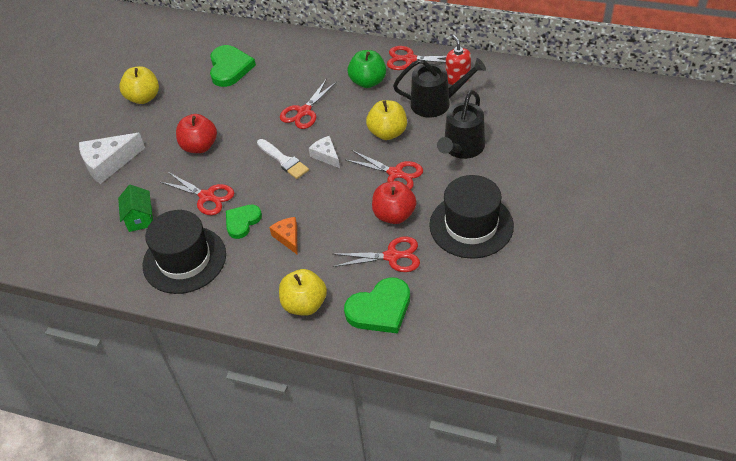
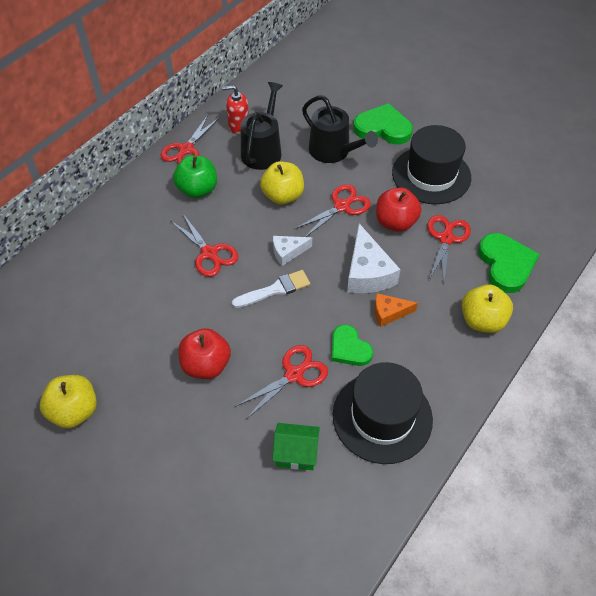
camera: 75 degrees left, 5 degrees up
white cheese [79,133,145,184] -> white cheese moved to [347,224,401,293]
green heart [210,45,256,87] -> green heart moved to [353,103,413,144]

